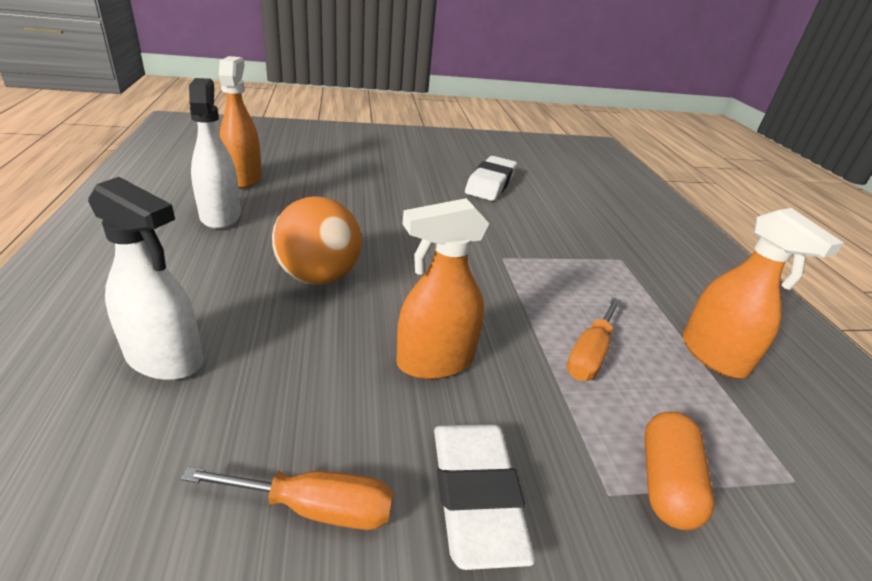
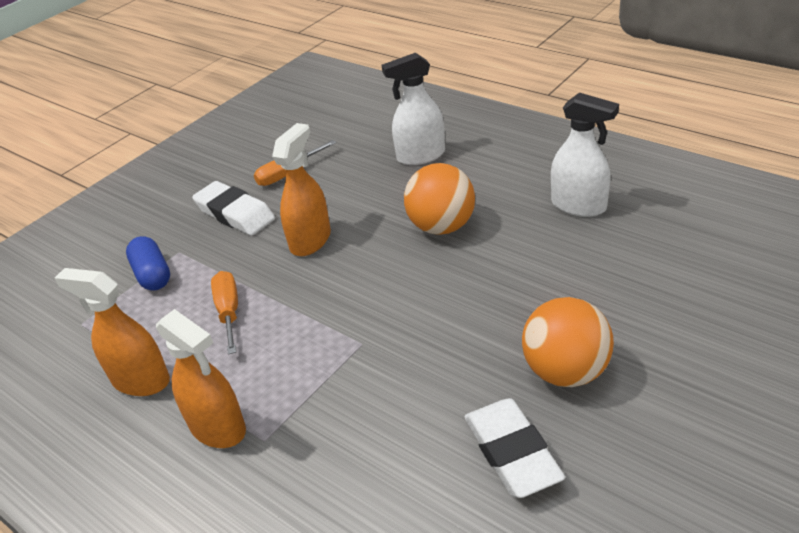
camera: 145 degrees right, 5 degrees up
orange spray bottle [219,56,262,189] -> orange spray bottle moved to [156,309,246,448]
orange capsule [644,411,714,530] -> blue capsule [126,236,170,291]
none -> orange ball [522,297,614,387]

